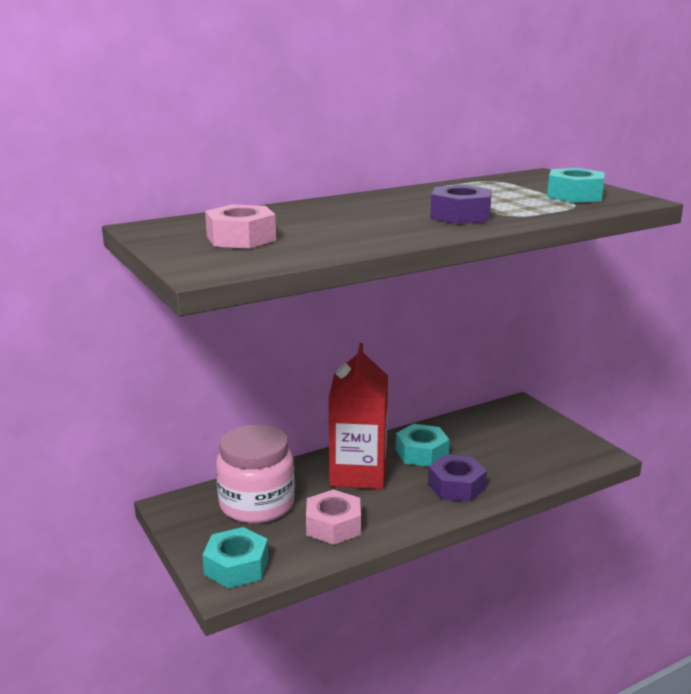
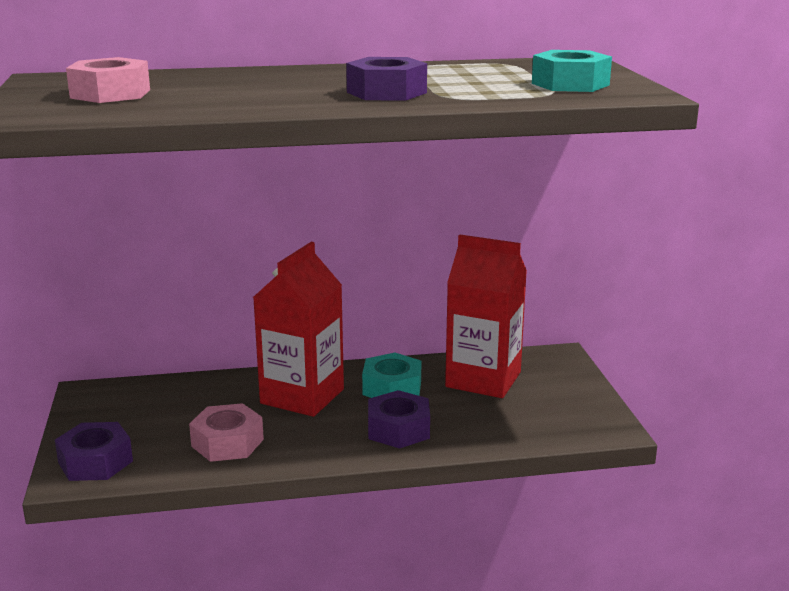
camera: 20 degrees right, 0 degrees up
turquoise nut [203,527,268,588] -> purple nut [55,422,133,481]
pink jar [216,425,295,523] -> none
none -> red carton [445,234,527,398]

